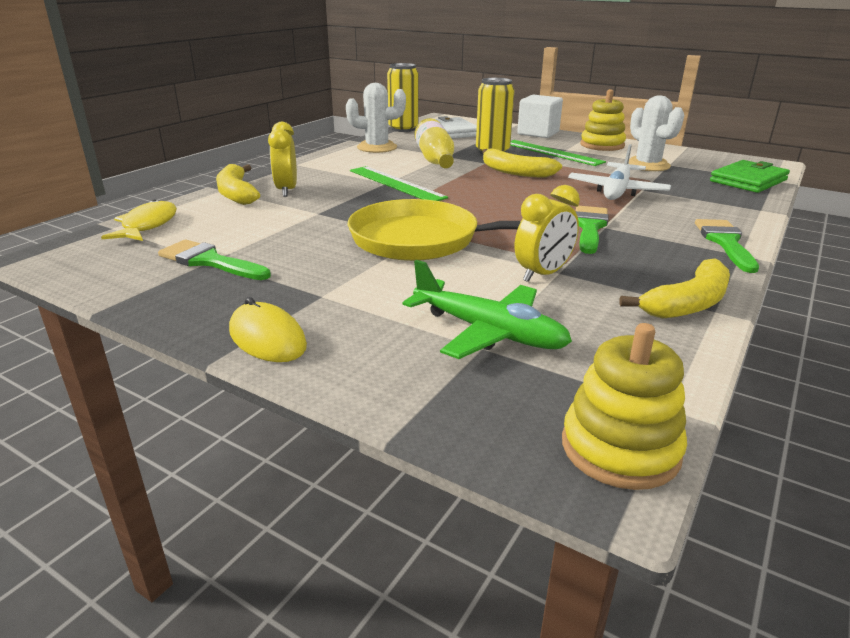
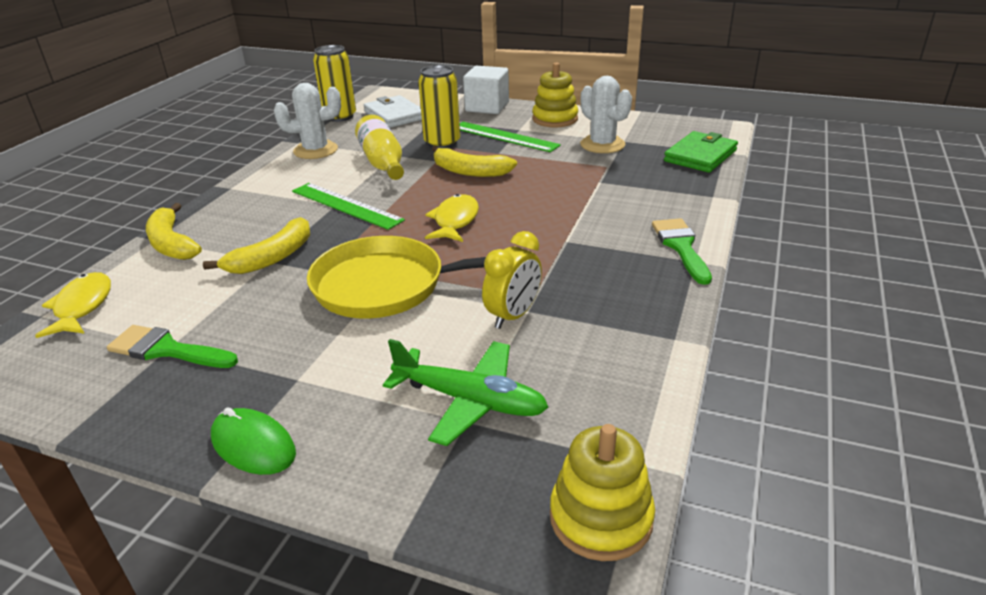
camera: 10 degrees left, 5 degrees up
yellow mouse [229,297,307,362] -> green mouse [211,407,296,475]
yellow clock [268,122,297,197] -> none
white plane [568,144,671,200] -> none
green brush [575,206,608,254] -> none
yellow banana [619,258,730,319] -> yellow banana moved to [203,217,310,274]
none -> yellow fish [425,194,479,242]

